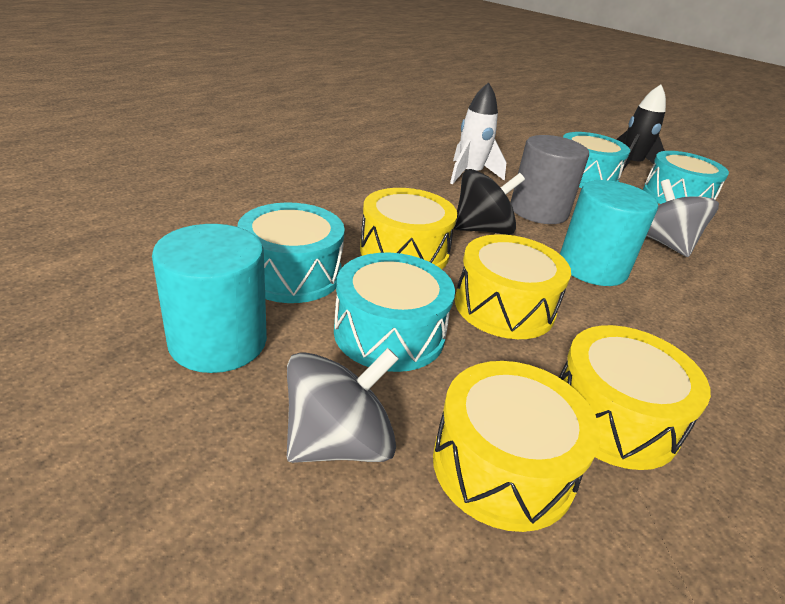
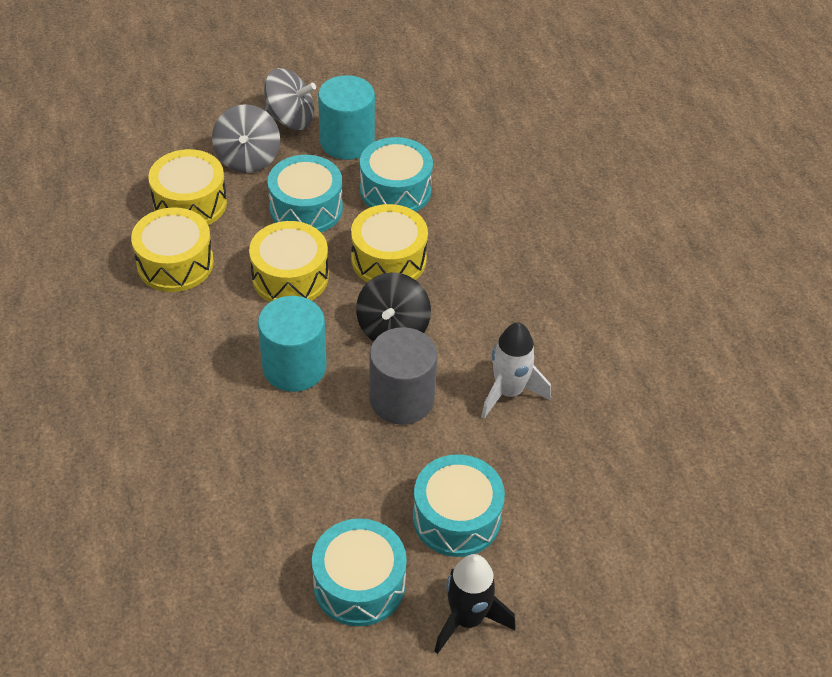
camera: 125 degrees right, 15 degrees up
grey spinning top [646,179,719,257] -> grey spinning top moved to [264,68,316,130]

